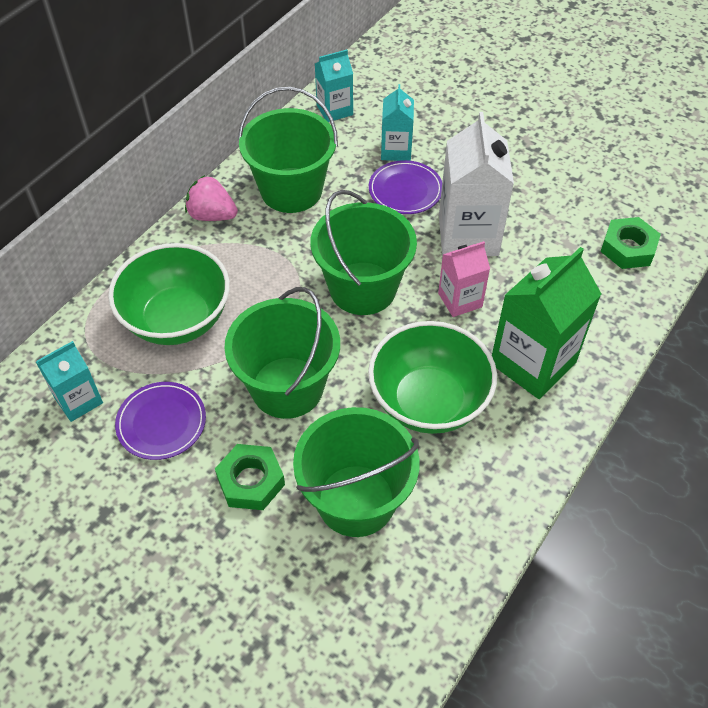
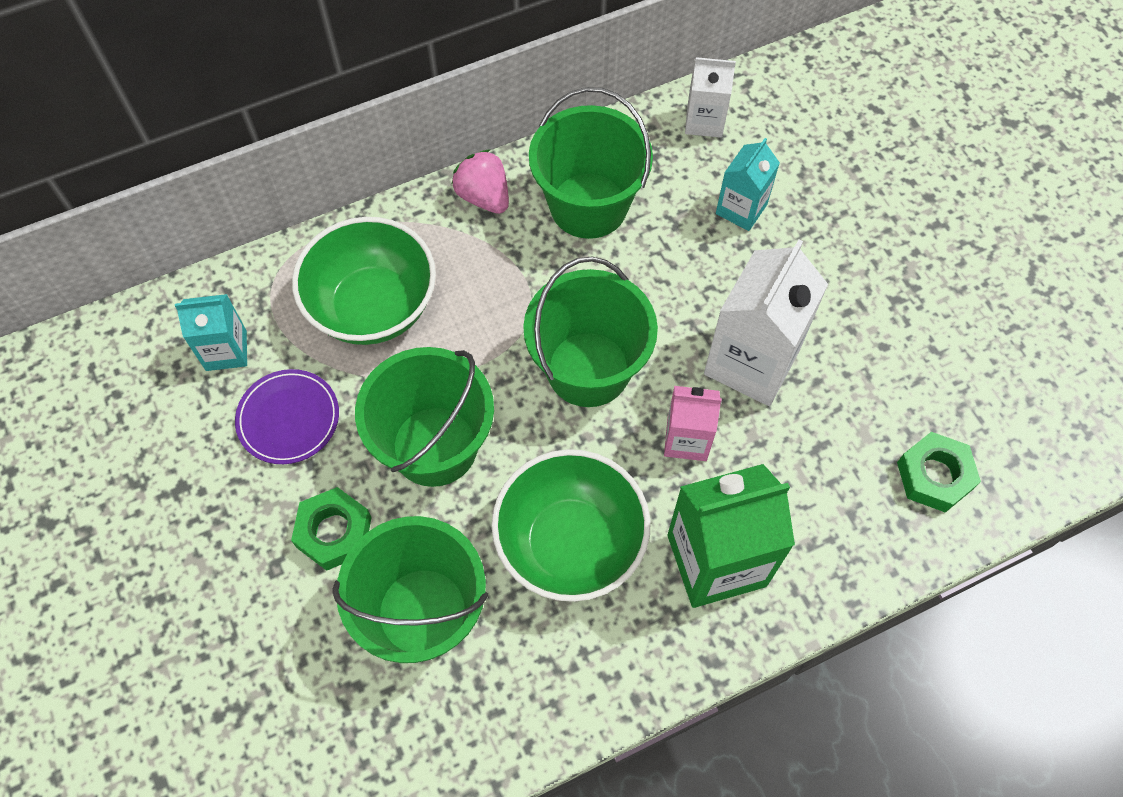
camera: 30 degrees right, 10 degrees up
turquoise carton [315,50,353,122] -> white carton [685,57,736,138]
purple plate [369,160,442,214] -> none

